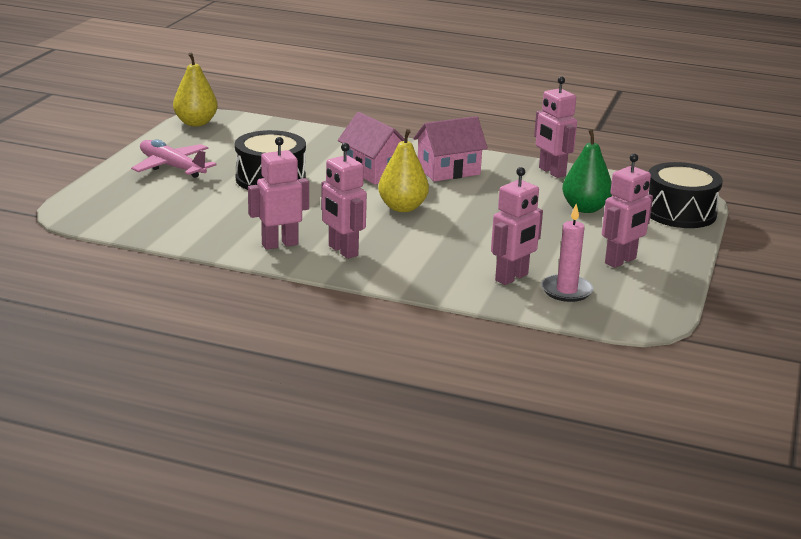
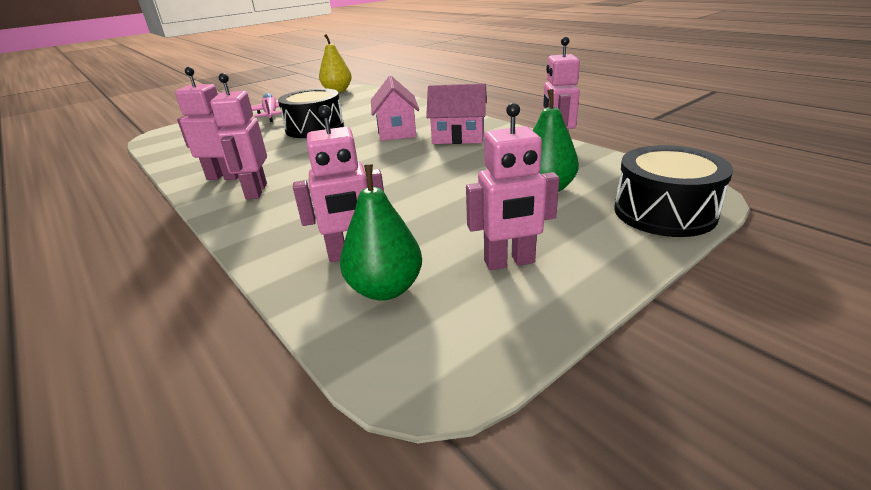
camera: 35 degrees right, 5 degrees up
yellow pear [378,129,429,212] -> none
pink candle [541,204,594,302] -> green pear [340,165,422,301]

